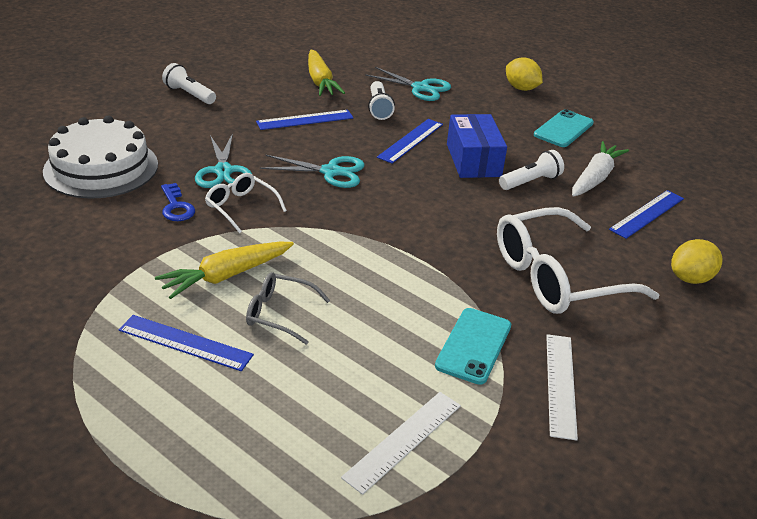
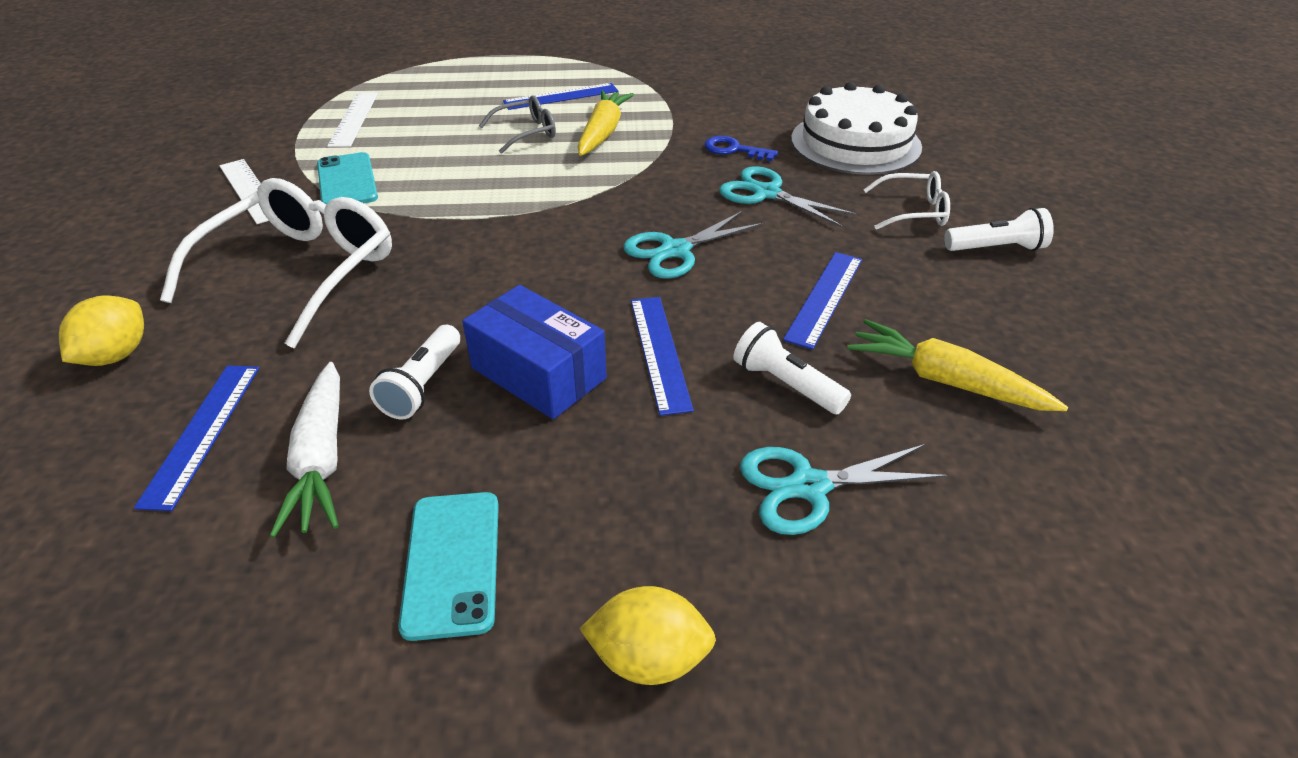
camera: 140 degrees right, 5 degrees up
white glasses [205,173,287,233] -> white glasses moved to [863,171,950,230]

